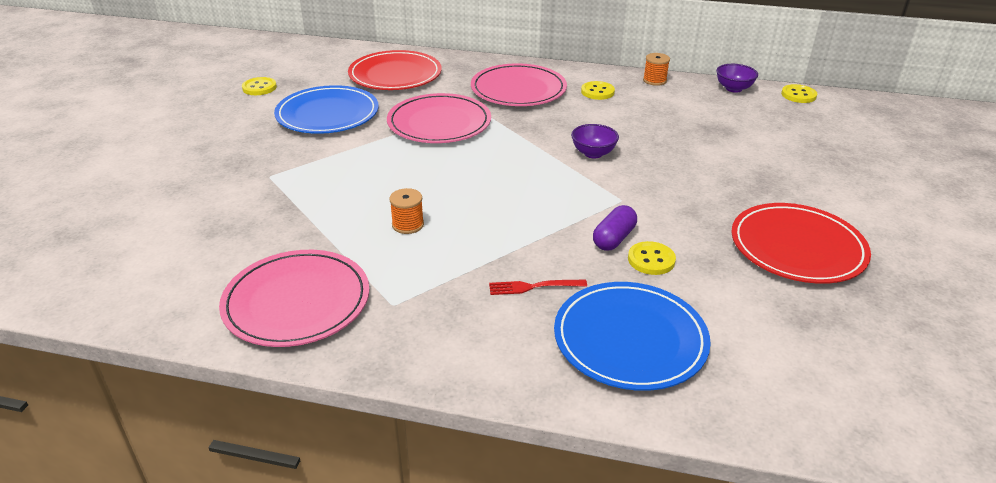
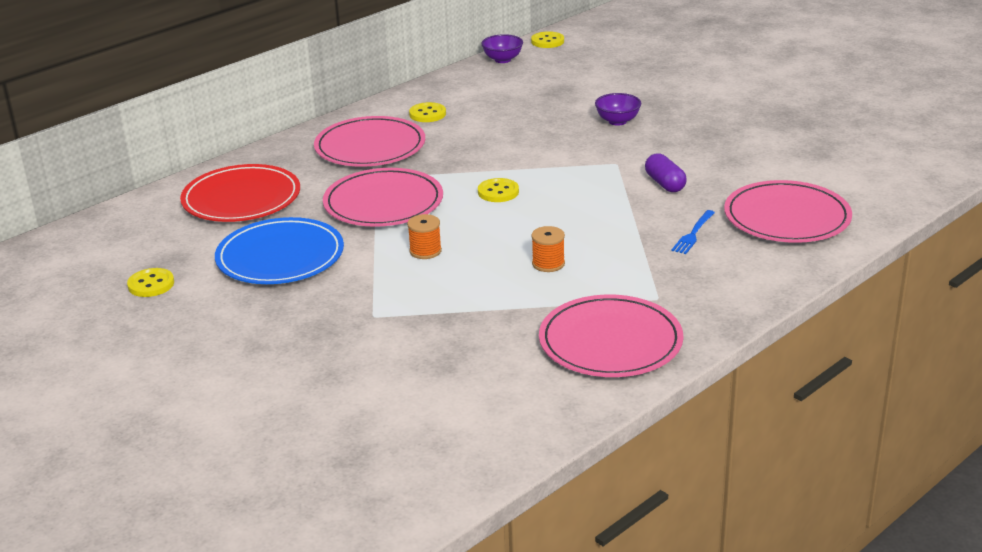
camera: 55 degrees left, 5 degrees down
red fork [489,280,587,295] -> blue fork [671,210,715,254]
blue plate [554,282,711,391] -> pink plate [724,180,852,243]
purple bowl [571,124,619,159] -> purple bowl moved to [595,93,641,126]
yellow button [628,241,676,275] -> yellow button moved to [478,178,519,202]
orange spool [643,53,670,86] -> orange spool moved to [407,214,442,259]
red plate [731,203,871,284] -> none

